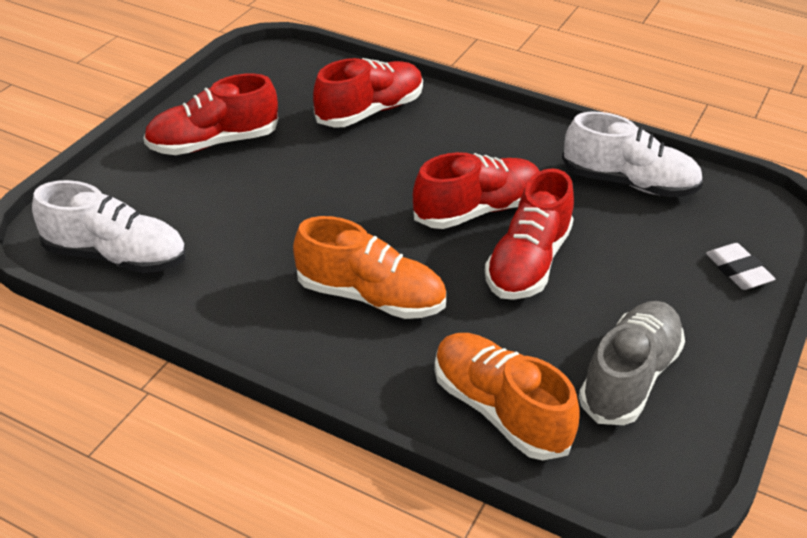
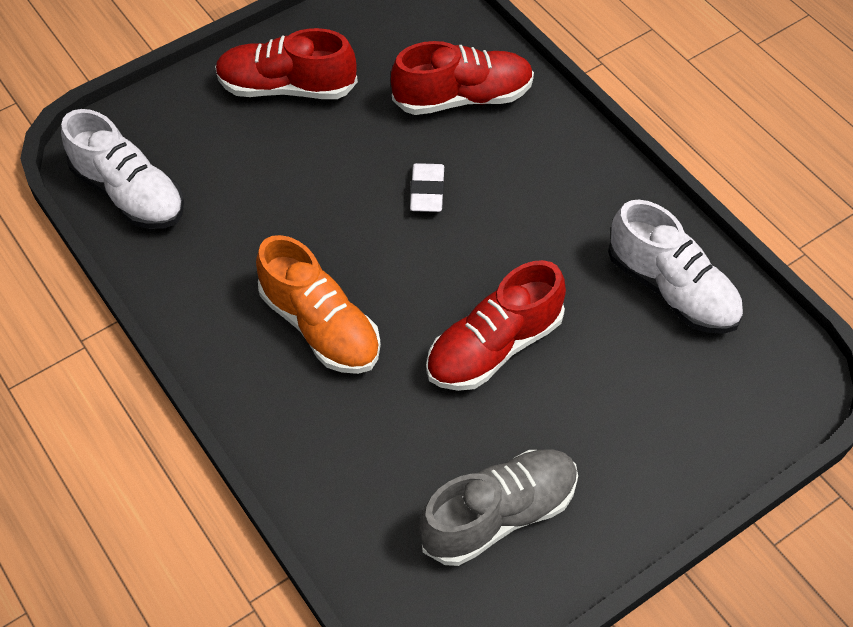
camera: 30 degrees right, 15 degrees up
red shoe [413,152,539,229] -> none
orange shoe [434,333,580,460] -> none
white eraser [706,243,775,290] -> white eraser moved to [410,163,444,212]

